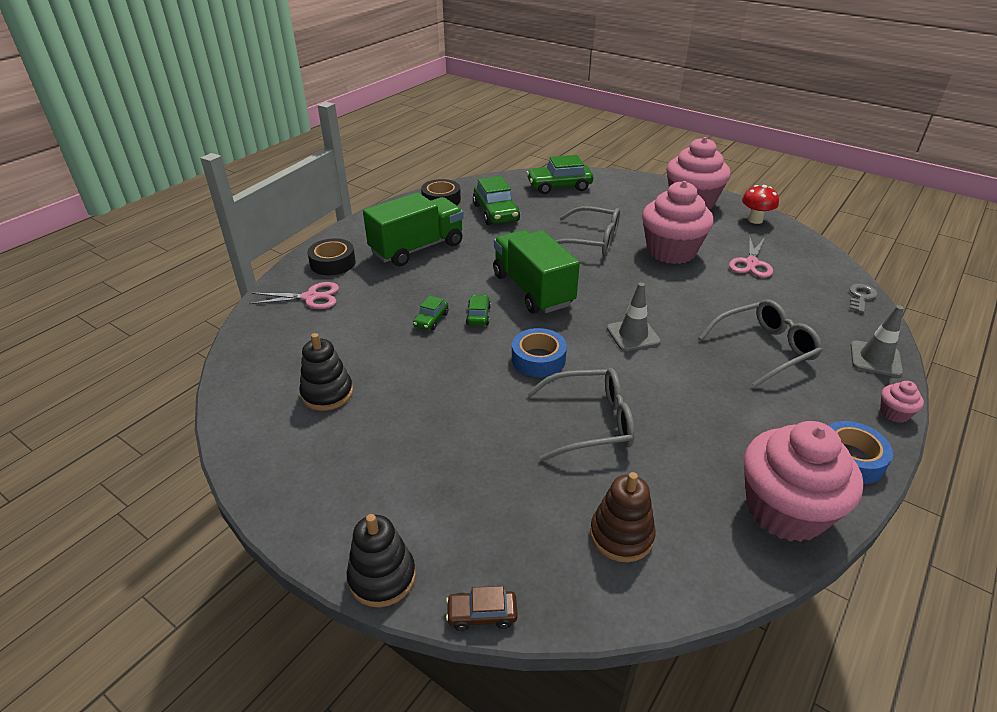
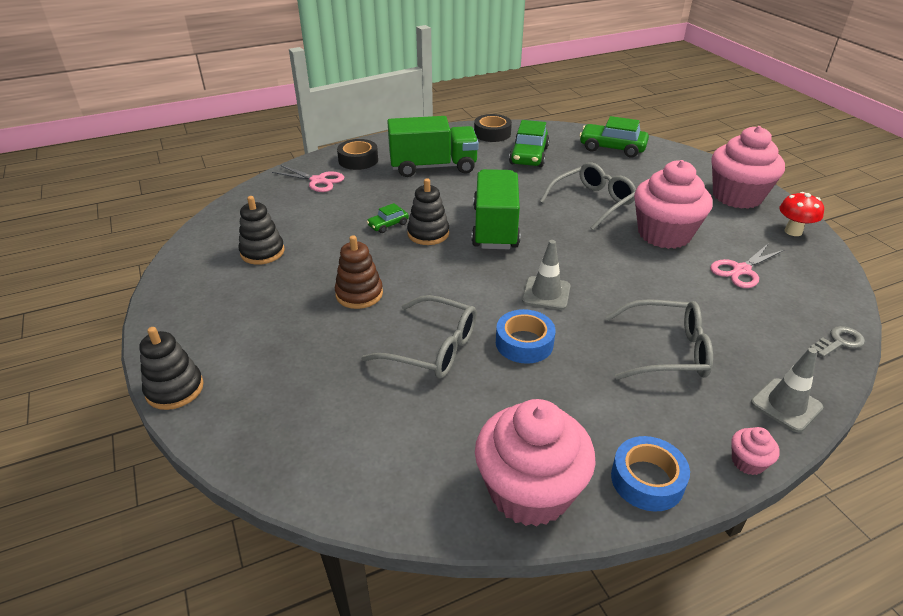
camera: 30 degrees right, 0 degrees up
brown car [446,586,518,631] -> none
green car [466,295,491,326] -> black stacking toy [407,179,449,245]
blue tape [512,328,567,377] -> blue tape moved to [496,309,555,364]
grey glasses [556,206,620,255] -> grey glasses turned 90 degrees counterclockwise [540,162,636,230]
brown stacking toy [590,472,656,562] -> brown stacking toy moved to [335,235,383,309]

